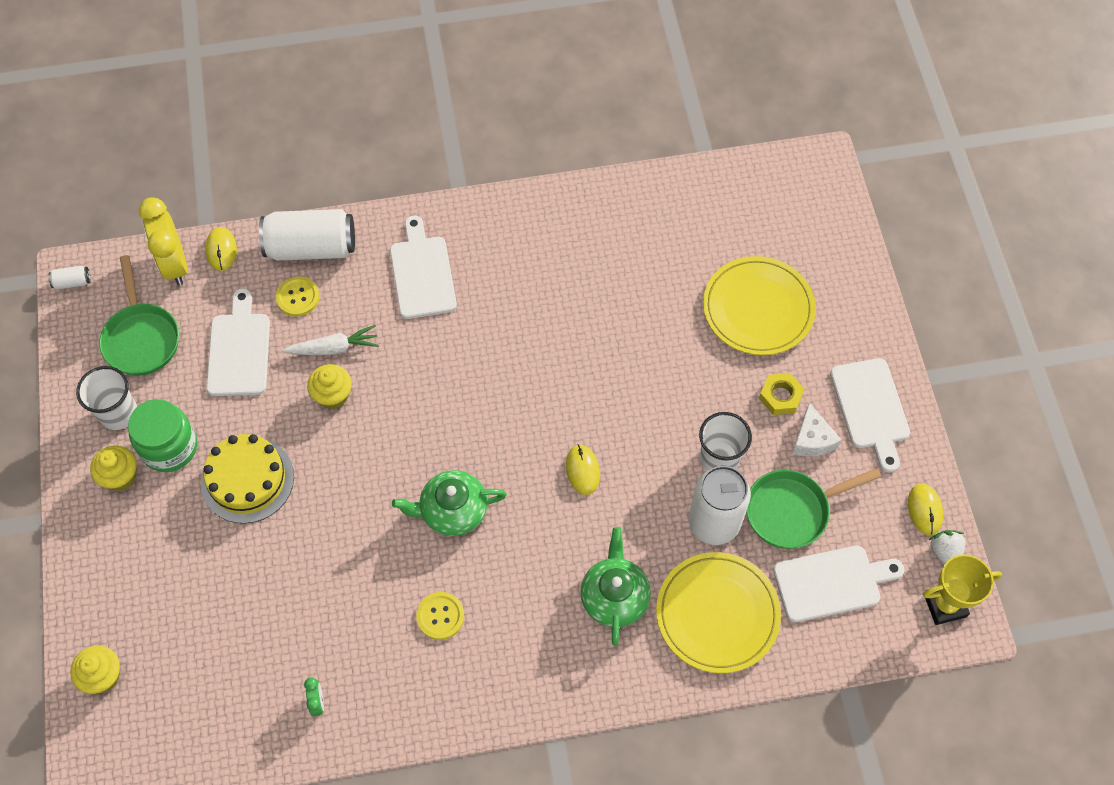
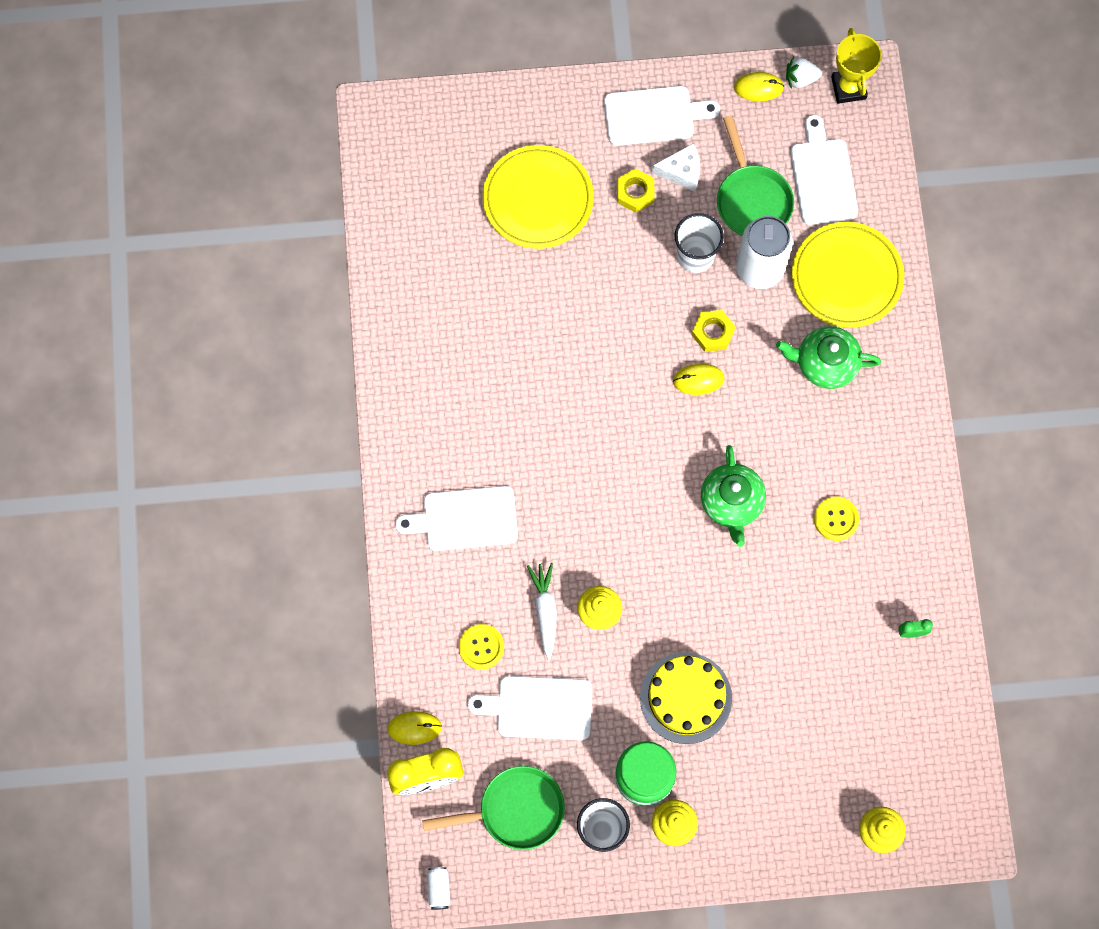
camera: 85 degrees left, 10 degrees up
white can [259,209,355,261] -> none
none -> yellow nut [692,310,736,352]

